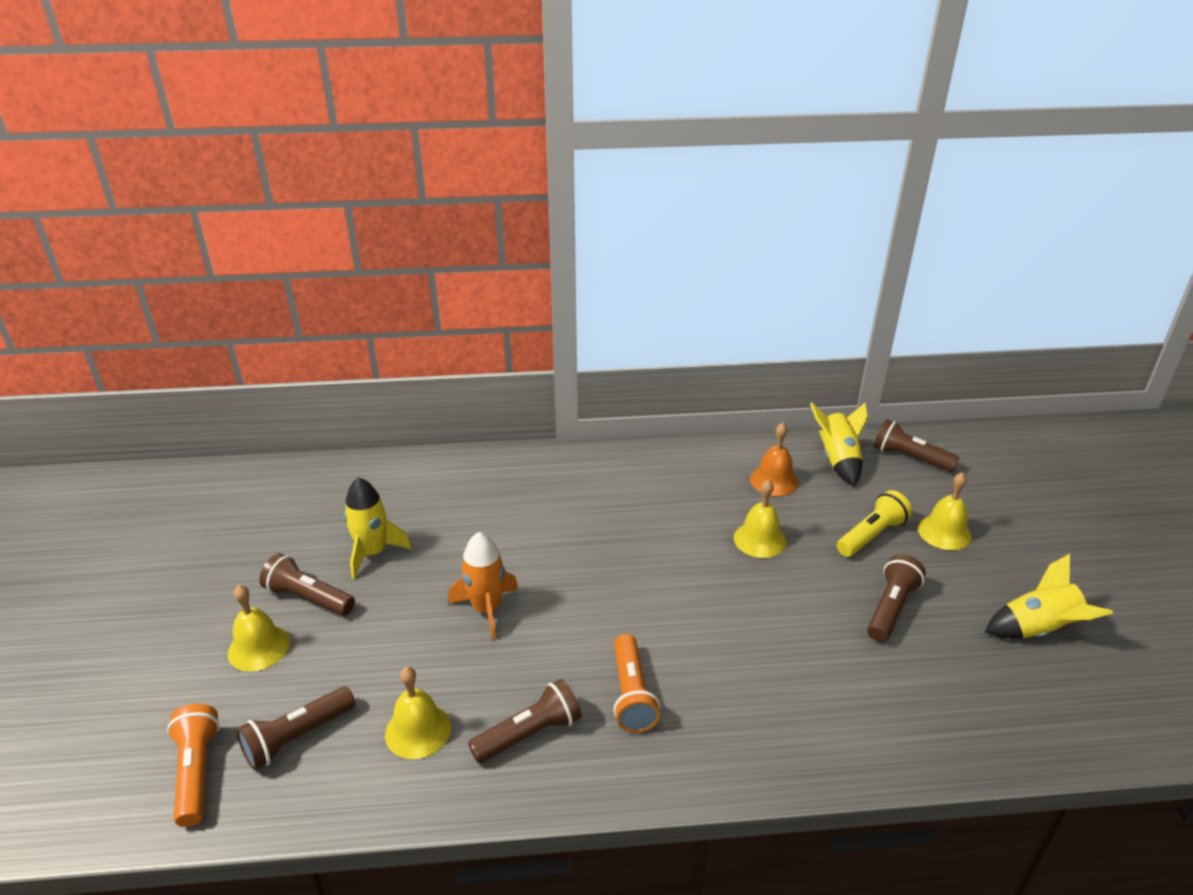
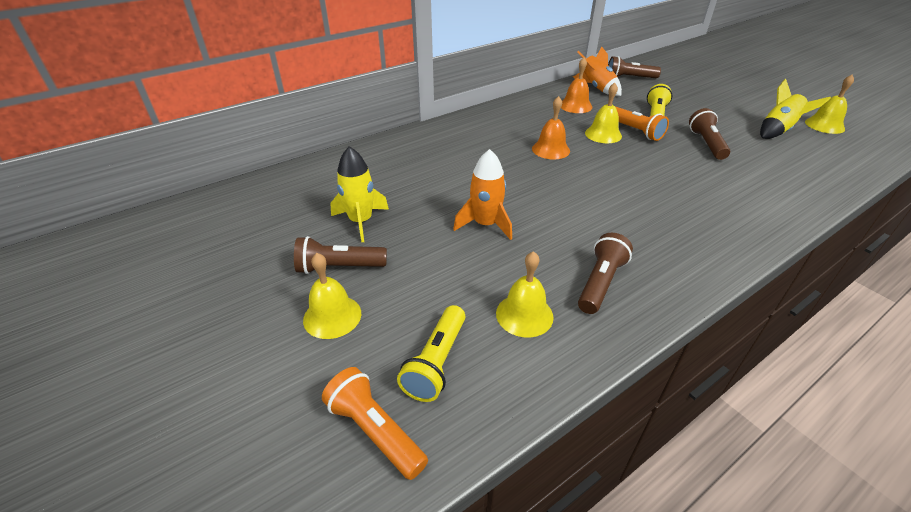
camera: 30 degrees left, 5 degrees up
brown flashlight [236,687,355,770] -> yellow flashlight [397,305,465,402]
orange flashlight [613,634,660,733] -> orange flashlight moved to [615,106,669,141]
yellow rocket [810,403,868,486] -> orange rocket [573,47,622,96]
yellow bell [918,472,972,550] -> yellow bell moved to [805,74,854,134]
none -> orange bell [532,96,570,160]

